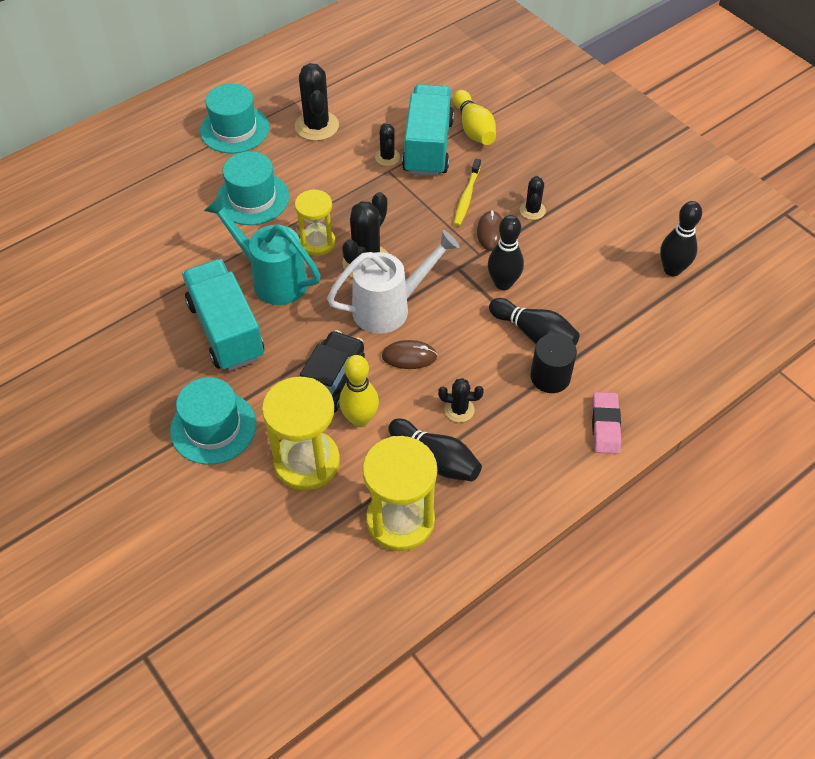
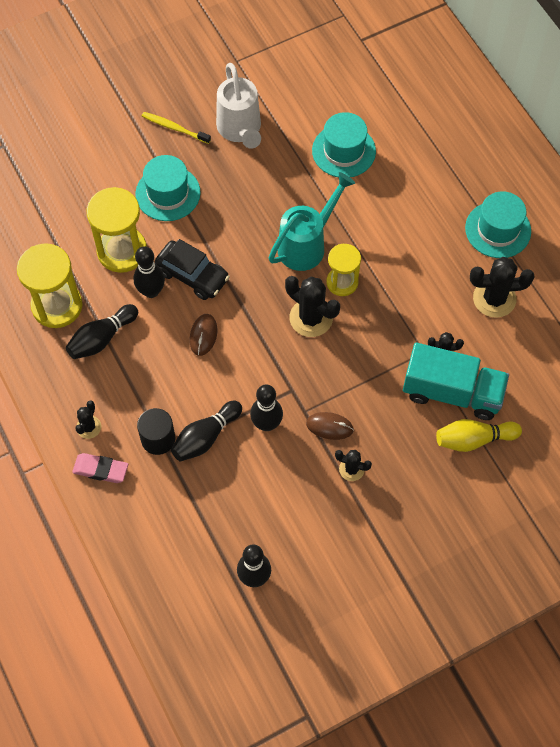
camera: 100 degrees right, 10 degrees up
turquoise truck [182,259,264,371] -> none
turquoise hat [216,151,289,225] -> turquoise hat moved to [312,112,376,177]
white watering can [327,230,460,334] -> white watering can moved to [216,63,261,149]
yellow bowling pin [339,355,379,427] -> black bowling pin [134,246,165,298]
black cactus [438,378,484,422] -> black cactus moved to [75,400,101,439]
yellow toothbrush [454,159,481,226] -> yellow toothbrush moved to [142,112,211,144]

